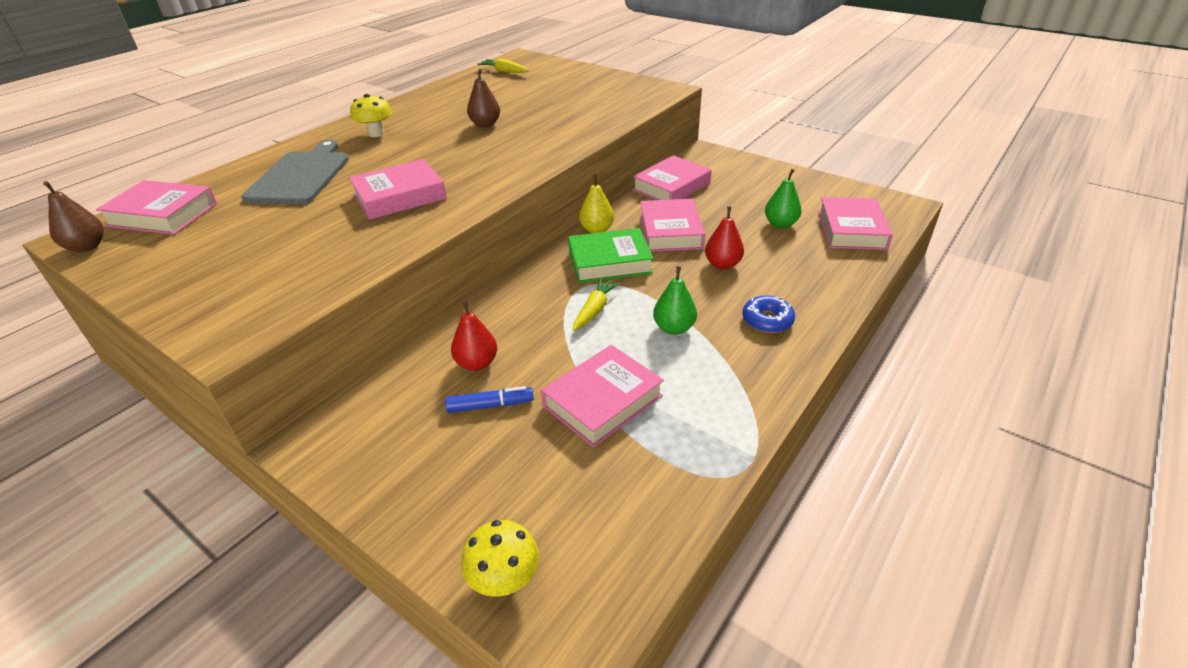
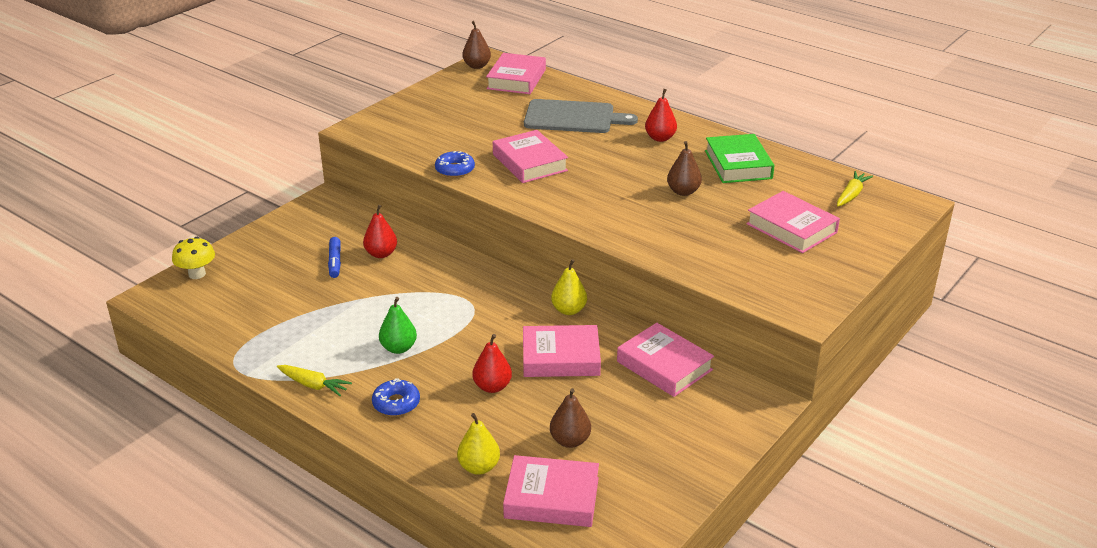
camera: 90 degrees right, 5 degrees down
yellow mushroom [350,94,392,137] -> red pear [645,89,677,142]
pink book [541,345,664,447] -> pink book moved to [746,191,840,253]
green book [568,228,654,283] -> green book moved to [705,134,775,183]
yellow carrot [573,278,620,331] -> yellow carrot moved to [277,365,352,396]
green pear [765,169,802,228] -> brown pear [550,388,591,448]
none -> blue donut [435,151,475,178]
none -> yellow pear [457,413,500,475]

